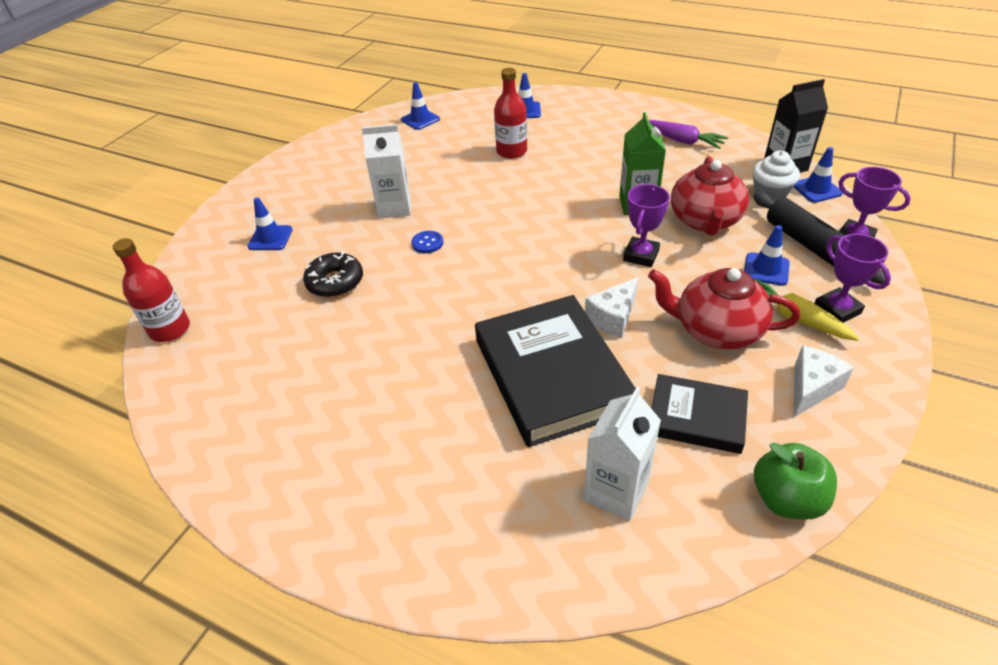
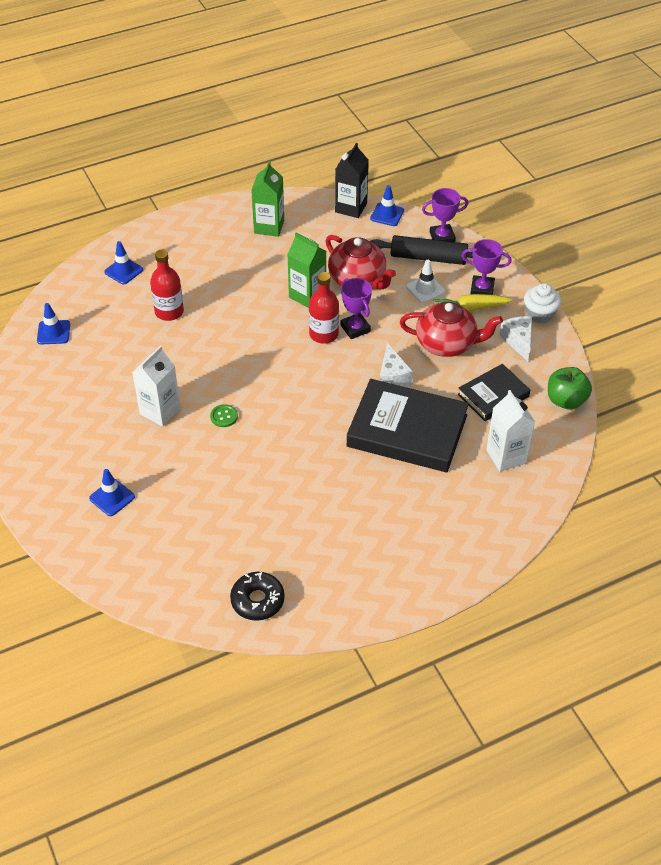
camera: 55 degrees left, 5 degrees up
red bottle [113,238,190,342] -> red bottle moved to [309,272,339,344]
black donut [303,251,363,297] -> black donut moved to [230,572,285,621]
blue button [411,231,443,253] -> green button [210,404,238,427]
red teapot [648,268,800,350] -> red teapot turned 135 degrees counterclockwise [400,302,503,357]
purple carrot [649,120,729,149] -> green carton [251,161,284,237]
blue traffic cone [744,225,790,286] -> white traffic cone [406,260,445,303]
white cupcake [753,151,800,202] -> white cupcake moved to [524,283,561,323]

